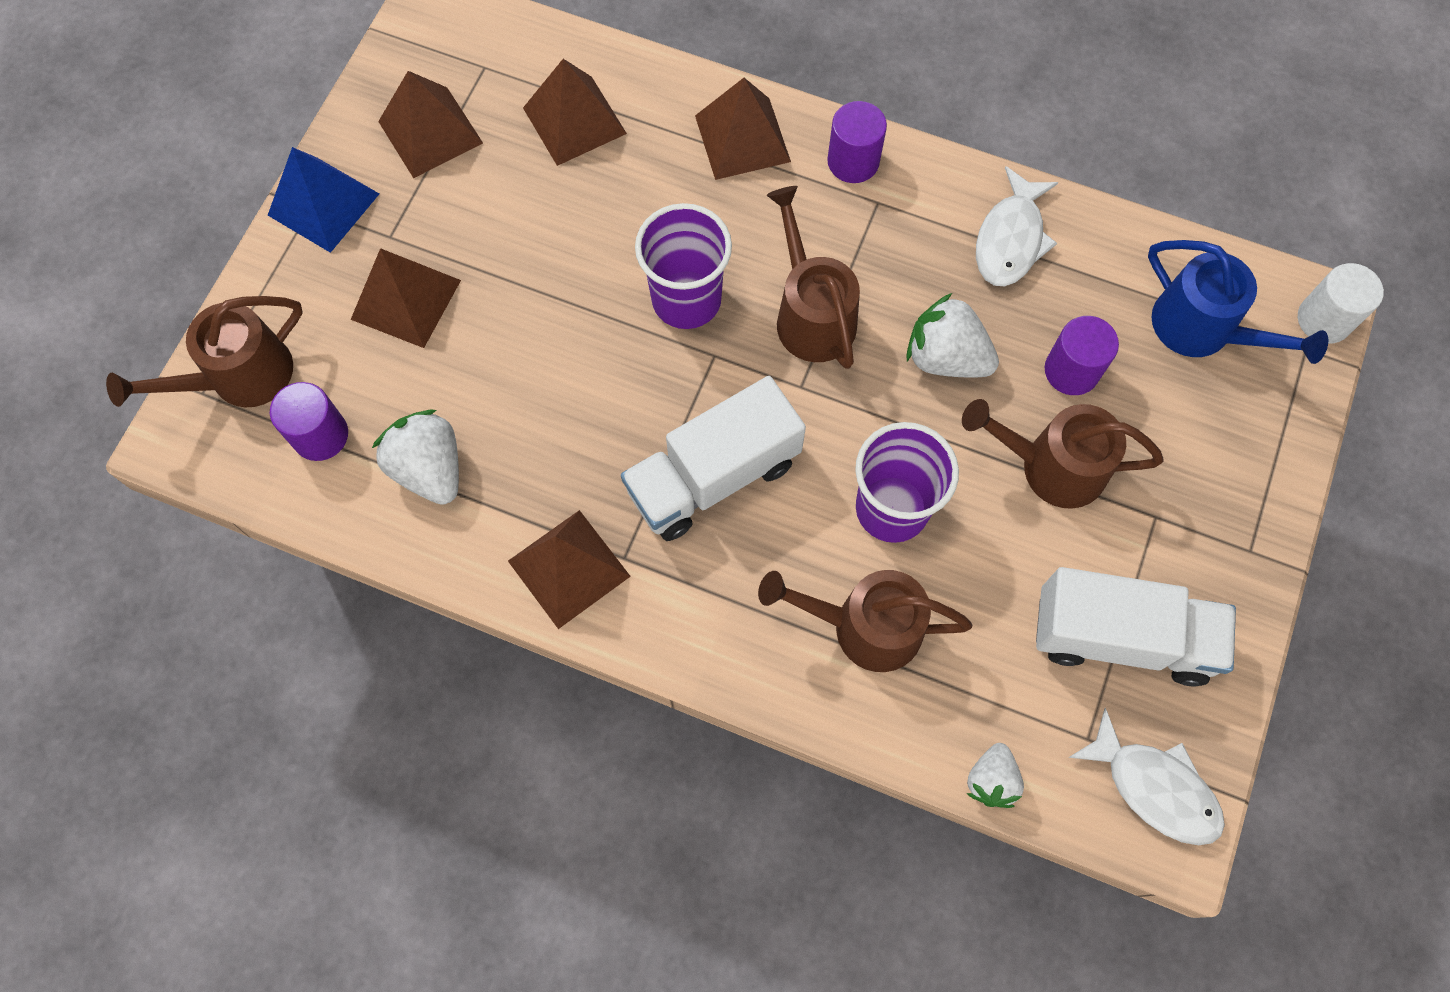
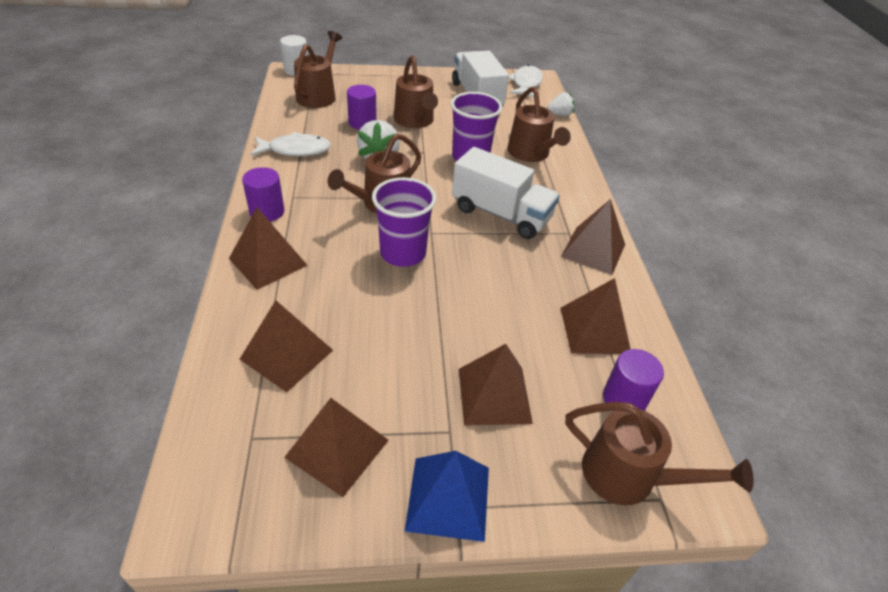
camera: 120 degrees left, 25 degrees down
white strawberry [372,409,459,505] -> brown pyramid [560,278,630,354]
blue watering can [1148,240,1328,364] -> brown watering can [294,31,342,108]

